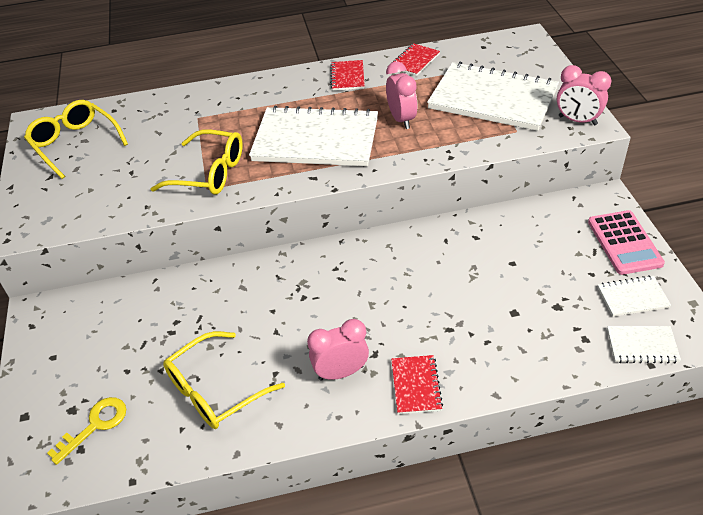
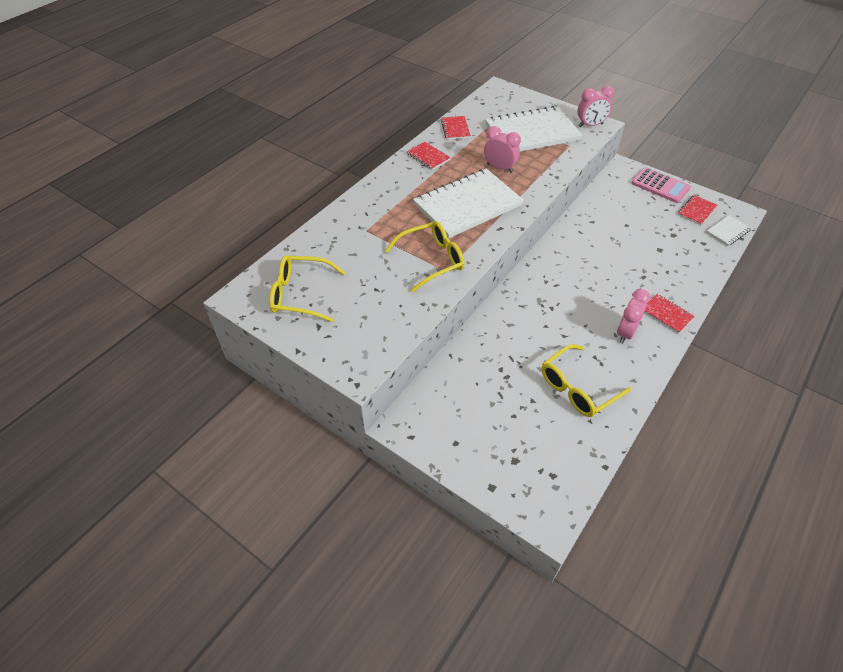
camera: 45 degrees left, 5 degrees up
yellow key [47,397,126,465] -> none
yellow glasses [163,331,285,429] -> yellow glasses turned 45 degrees clockwise [542,344,632,417]
white notebook [598,275,671,317] -> red notebook [678,195,717,225]

